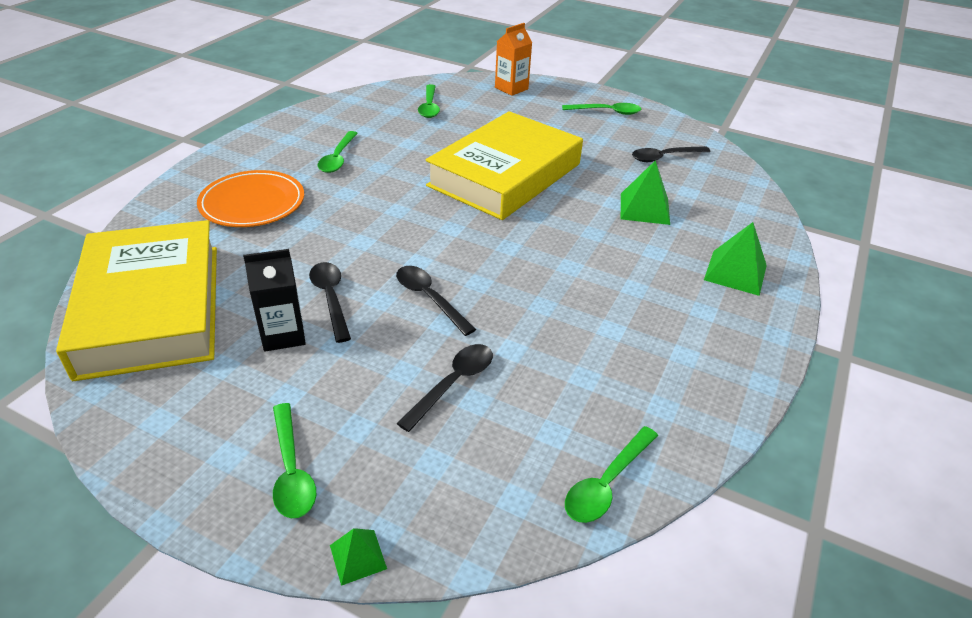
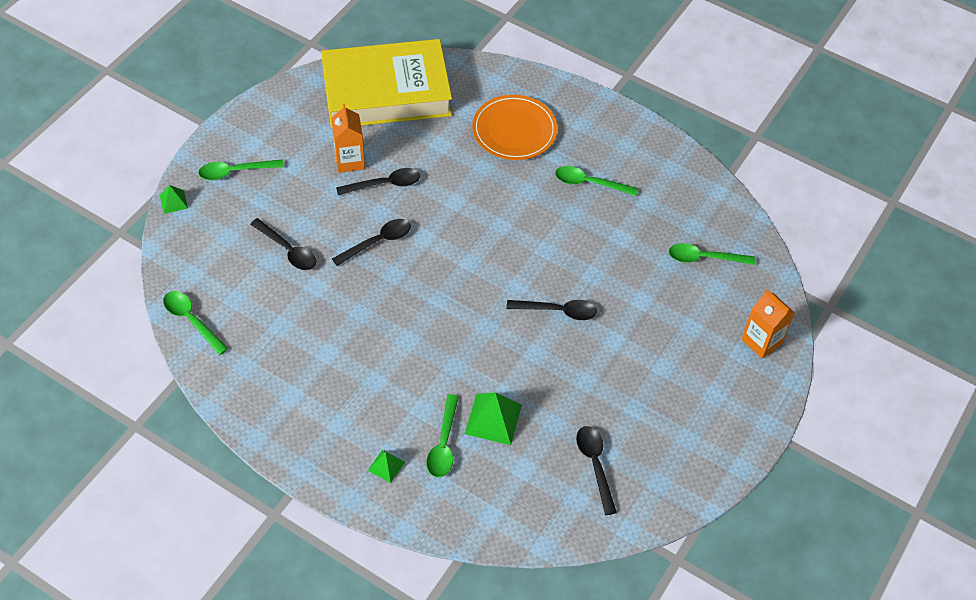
camera: 95 degrees right, 15 degrees up
black carton [243,249,306,351] -> orange carton [331,104,365,173]
yellow book [426,111,583,220] -> black spoon [507,300,597,320]
green spoon [562,103,641,115] -> green spoon moved to [426,394,459,477]
green pyramid [704,222,767,296] -> green pyramid [368,450,405,483], size x0.56

